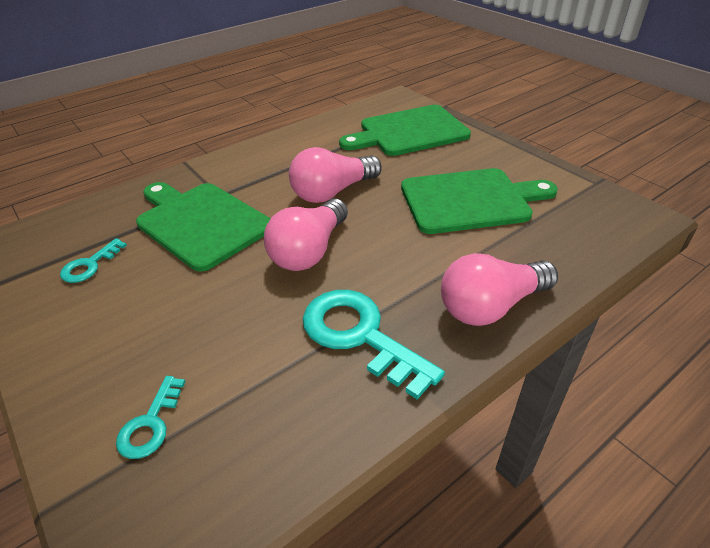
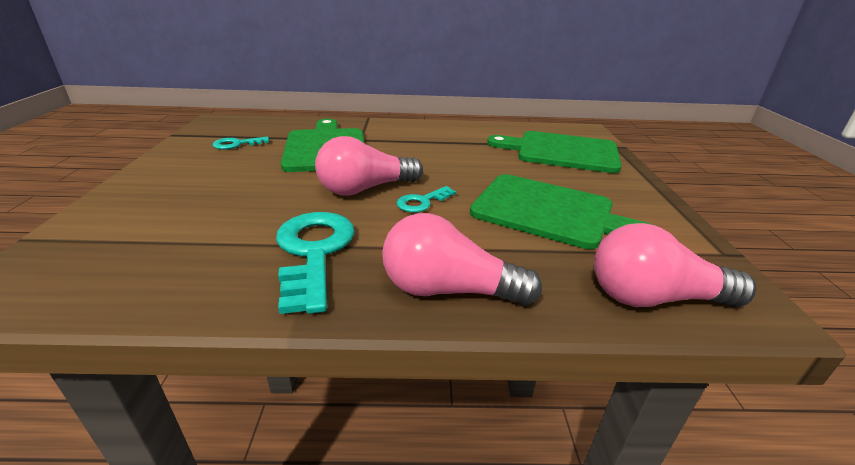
camera: 35 degrees right, 10 degrees down
turquoise key [116,376,185,459] -> turquoise key moved to [396,186,456,212]
pink light bulb [289,147,382,203] -> pink light bulb moved to [594,223,756,307]

